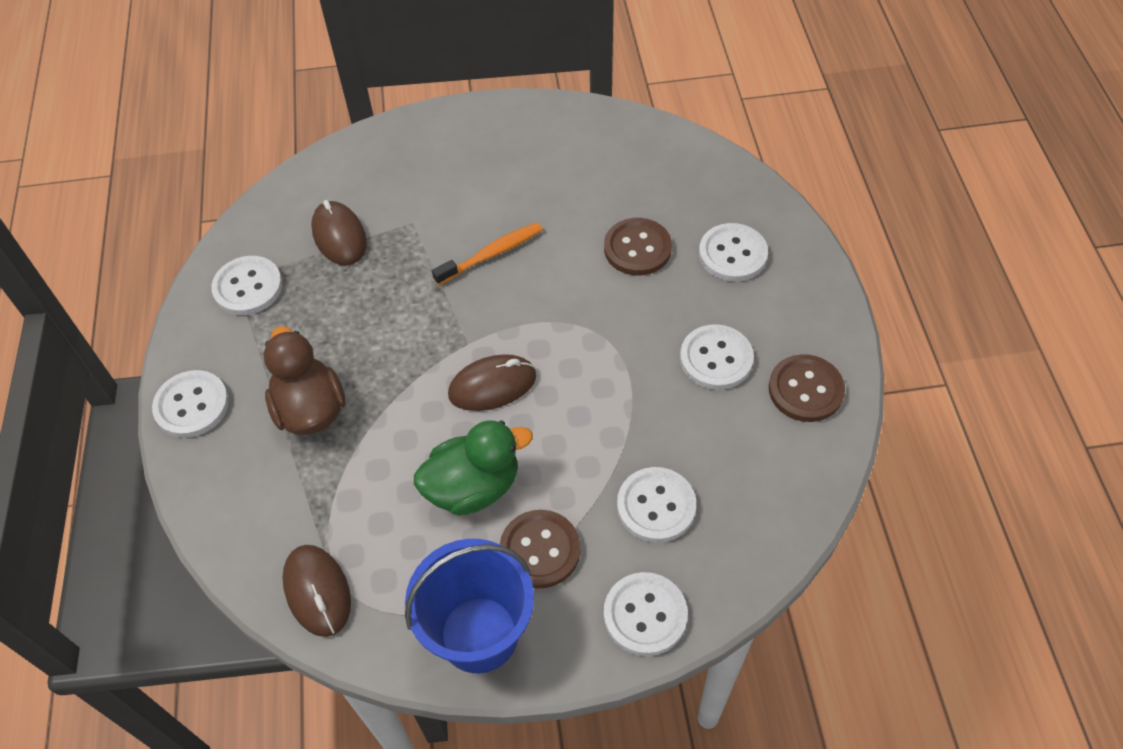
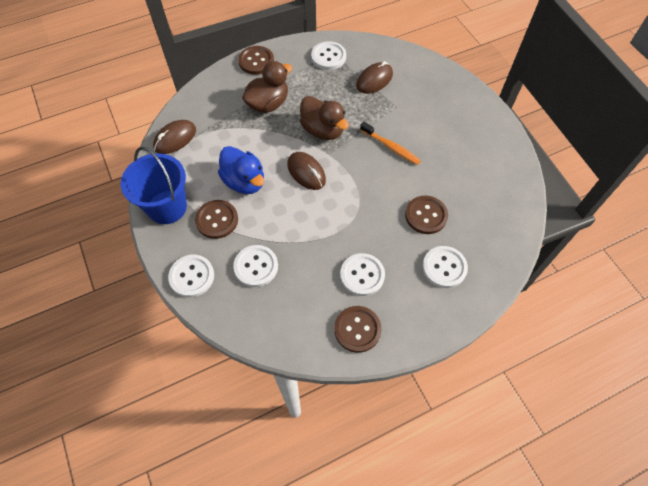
camera: 70 degrees right, 5 degrees up
white button [152,370,229,438] -> brown button [238,46,274,75]
green duck [414,420,533,516] -> blue duck [218,146,264,194]
none -> brown duck [300,96,349,140]

